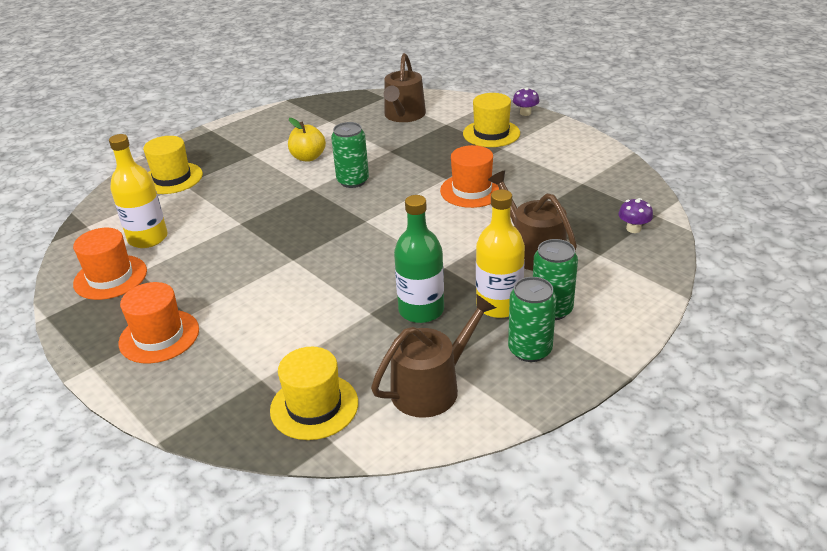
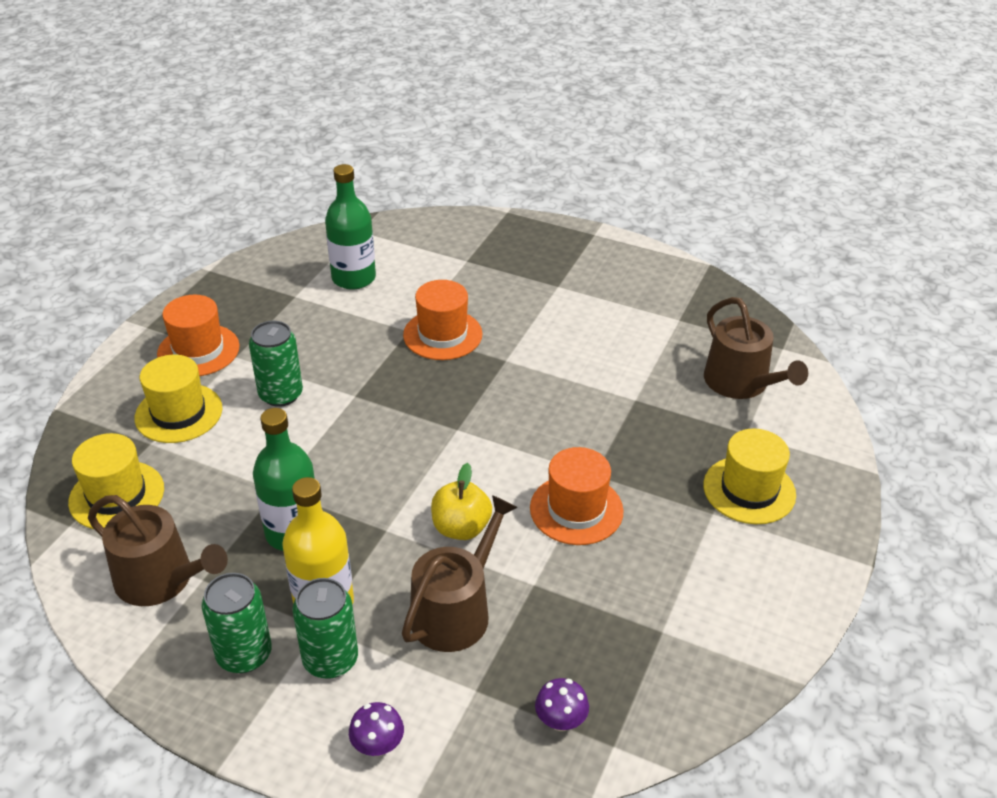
camera: 65 degrees right, 5 degrees up
orange hat [73,228,147,300] -> orange hat moved to [403,280,483,360]
yellow bottle [109,134,168,248] -> green bottle [325,164,376,290]
yellow hat [143,136,203,194] -> yellow hat moved to [134,355,222,443]
yellow apple [288,118,326,162] -> yellow apple moved to [431,463,492,540]
green can [331,122,369,188] -> green can moved to [249,321,303,407]
brown watering can [384,53,426,122] -> brown watering can turned 105 degrees counterclockwise [704,297,808,399]
purple mushroom [513,87,539,116] -> purple mushroom moved to [349,702,404,756]

